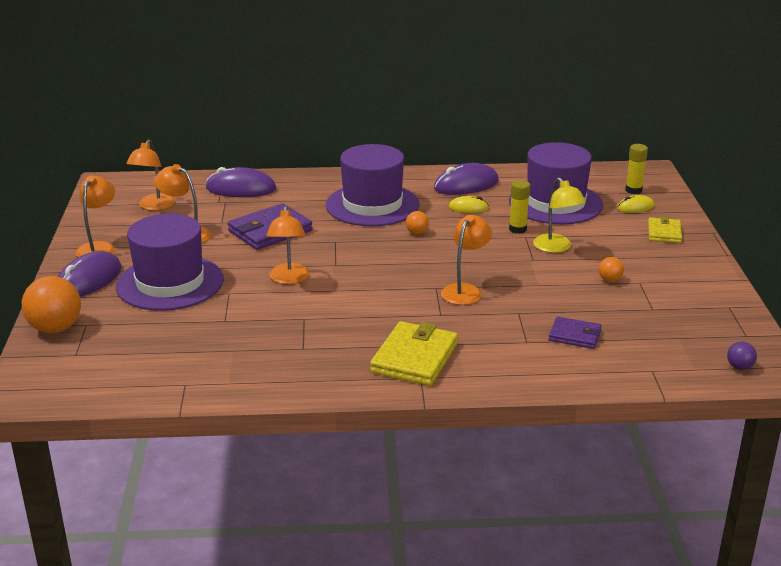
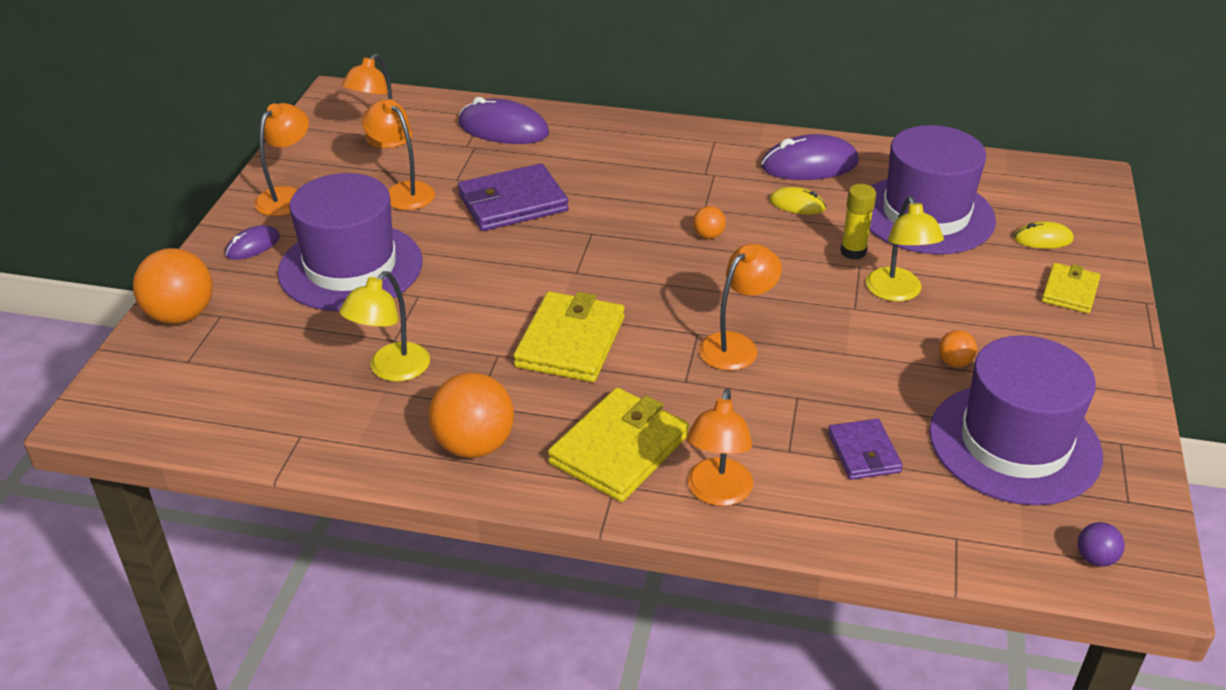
camera: 15 degrees right, 10 degrees up
purple mouse [58,251,121,297] -> purple mouse [225,225,280,260], size x0.55
orange lamp [266,206,309,284] -> orange lamp moved to [687,389,753,506]
purple hat [326,144,419,226] -> purple hat moved to [929,335,1103,505]
purple wallet [548,317,602,349] -> purple wallet turned 45 degrees clockwise [828,419,903,480]
yellow glue stick [625,144,648,194] -> none
none -> yellow lamp [339,271,430,382]
none -> orange ball [428,372,514,458]
none -> yellow wallet [513,292,625,382]

